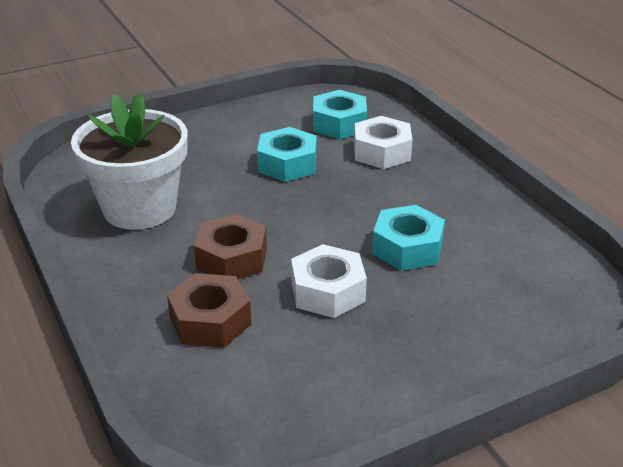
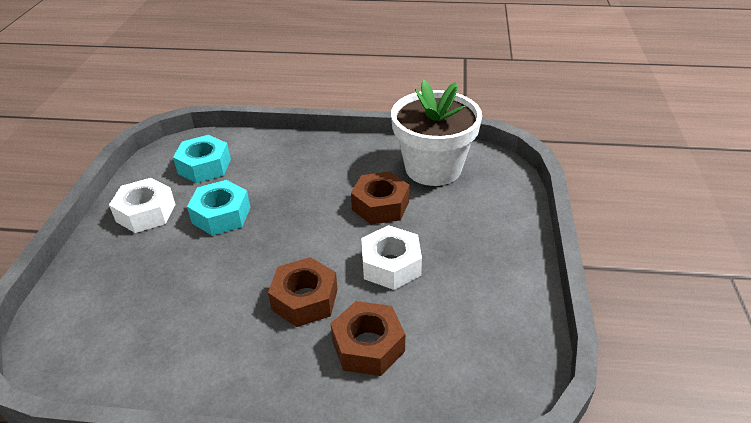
camera: 55 degrees left, 5 degrees up
white flower pot [71,93,188,230] -> white flower pot moved to [391,80,482,186]
white nut [354,116,413,169] -> white nut moved to [109,178,176,233]
turquoise nut [372,205,445,271] -> brown nut [351,171,410,225]

